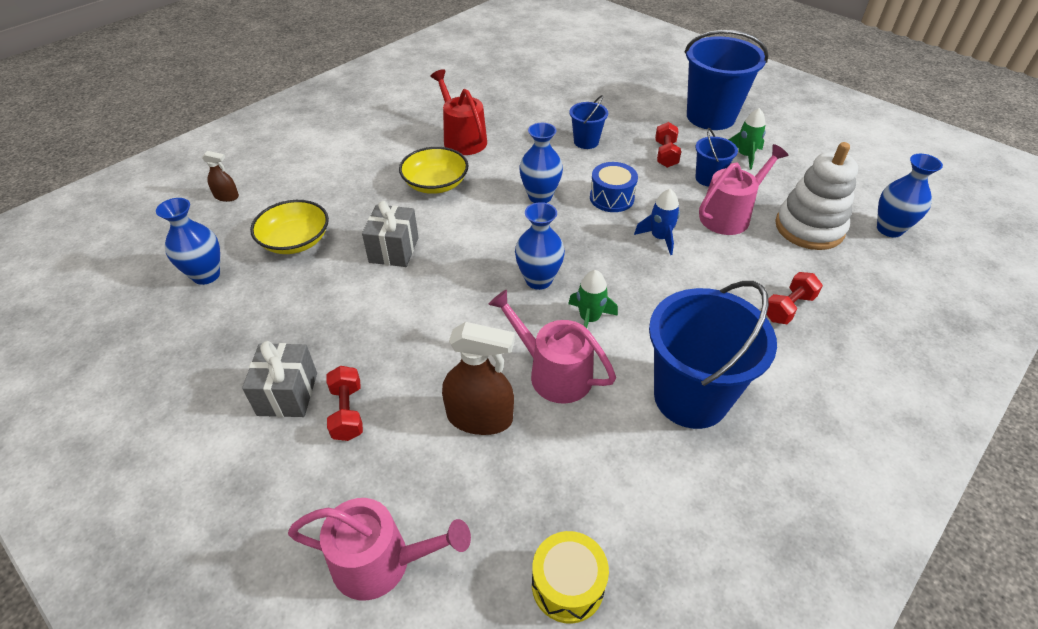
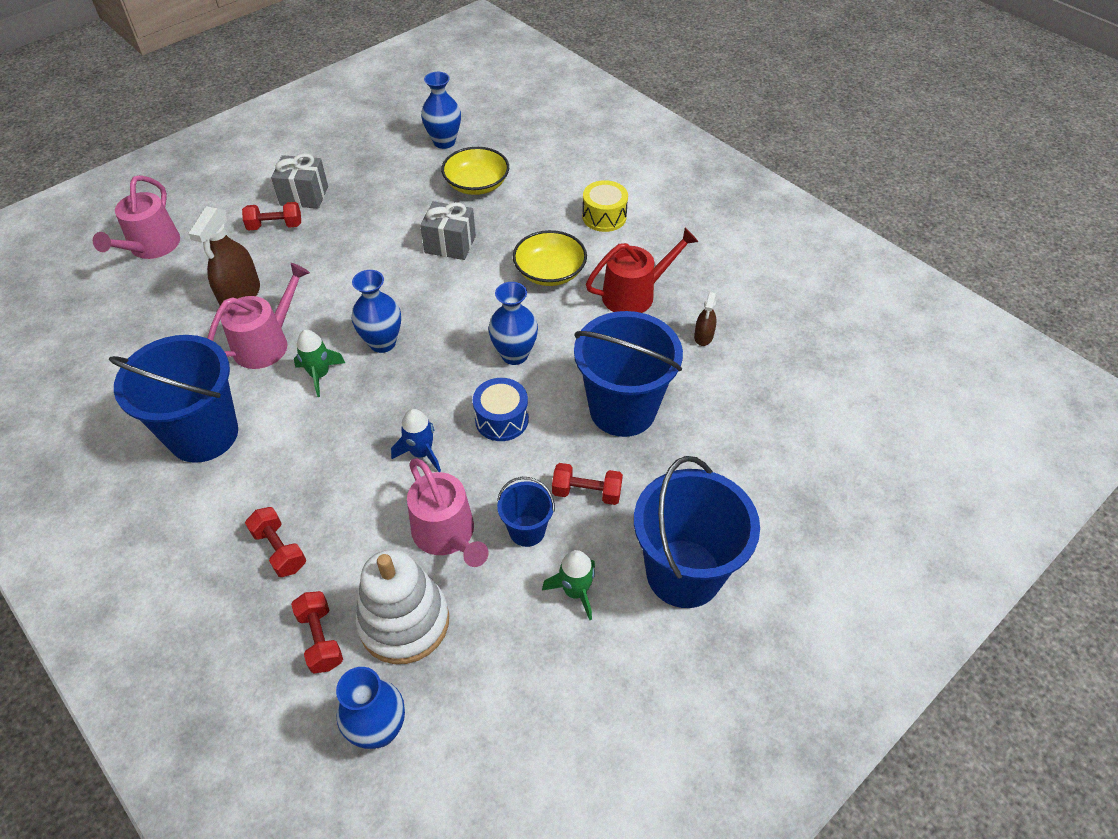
camera: 95 degrees right, 5 degrees up
brown spray bottle [202,151,239,202] -> brown spray bottle moved to [694,292,717,346]
yellow drum [532,531,609,624] -> yellow drum moved to [582,180,628,232]
blue bucket [570,95,608,149] -> blue bucket [574,311,683,437], size x2.03
none -> red dumbbell [291,591,343,673]

